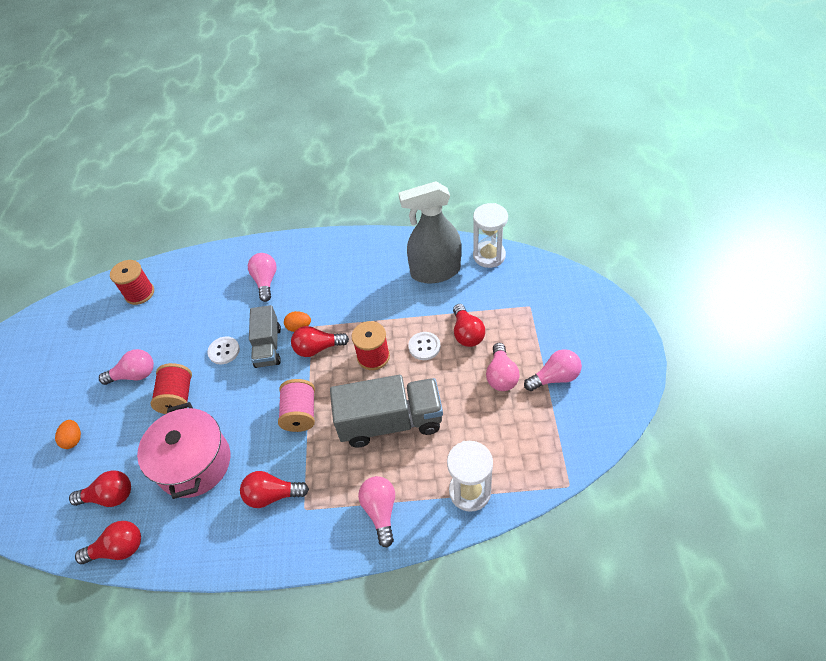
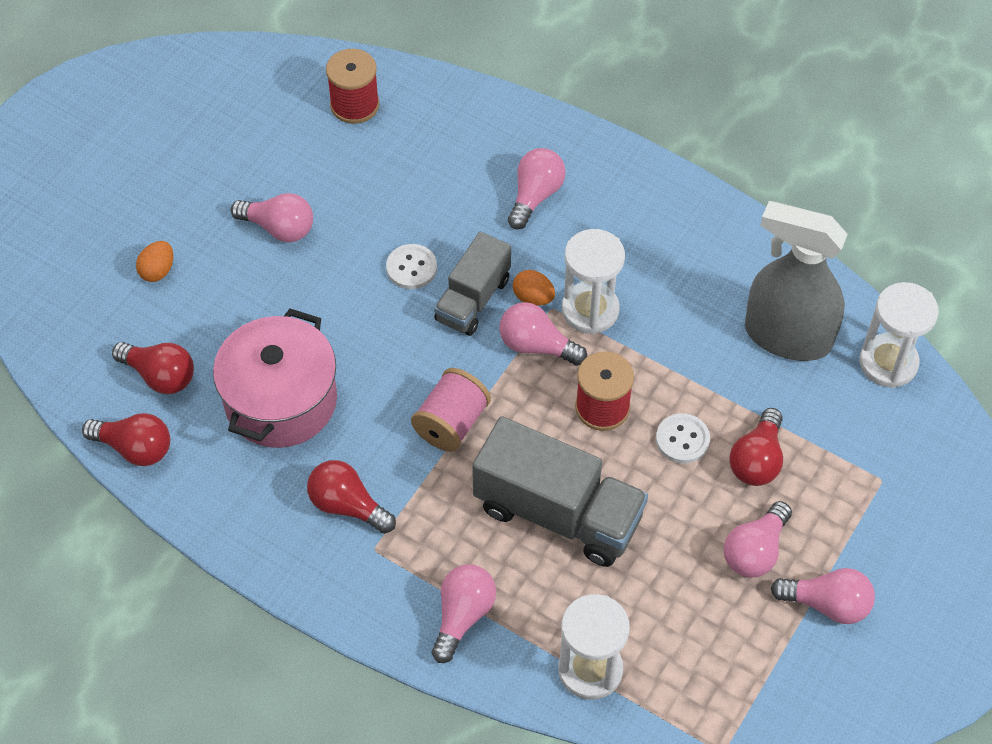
camera: 30 degrees right, 5 degrees up
red spool [151,363,192,414] -> none
red light bulb [291,326,349,357] -> pink light bulb [499,302,587,366]
none -> white hourglass [562,229,625,334]

